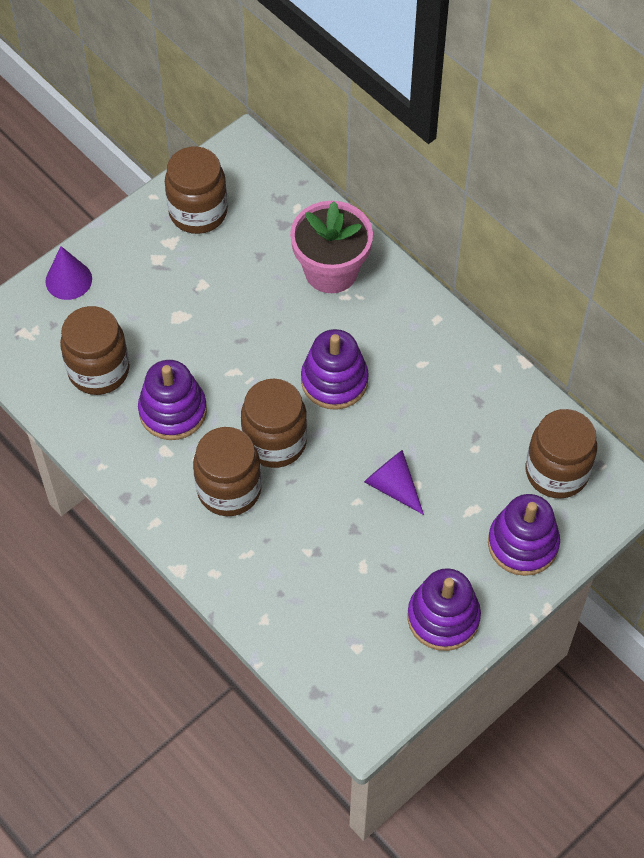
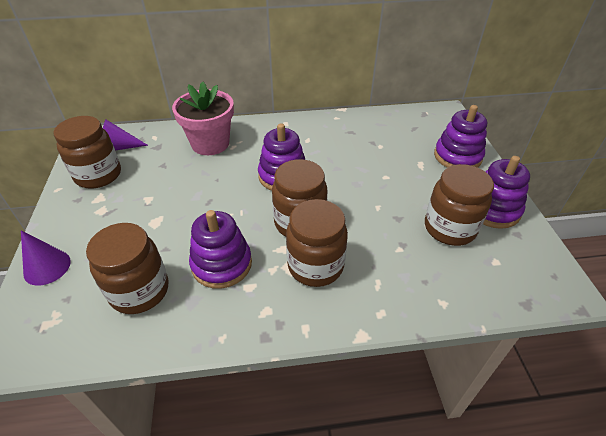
camera: 55 degrees left, 15 degrees down
purple cone [364,450,424,515] -> purple cone moved to [103,119,148,151]
brown jar [526,409,597,499] -> brown jar moved to [425,164,494,246]

